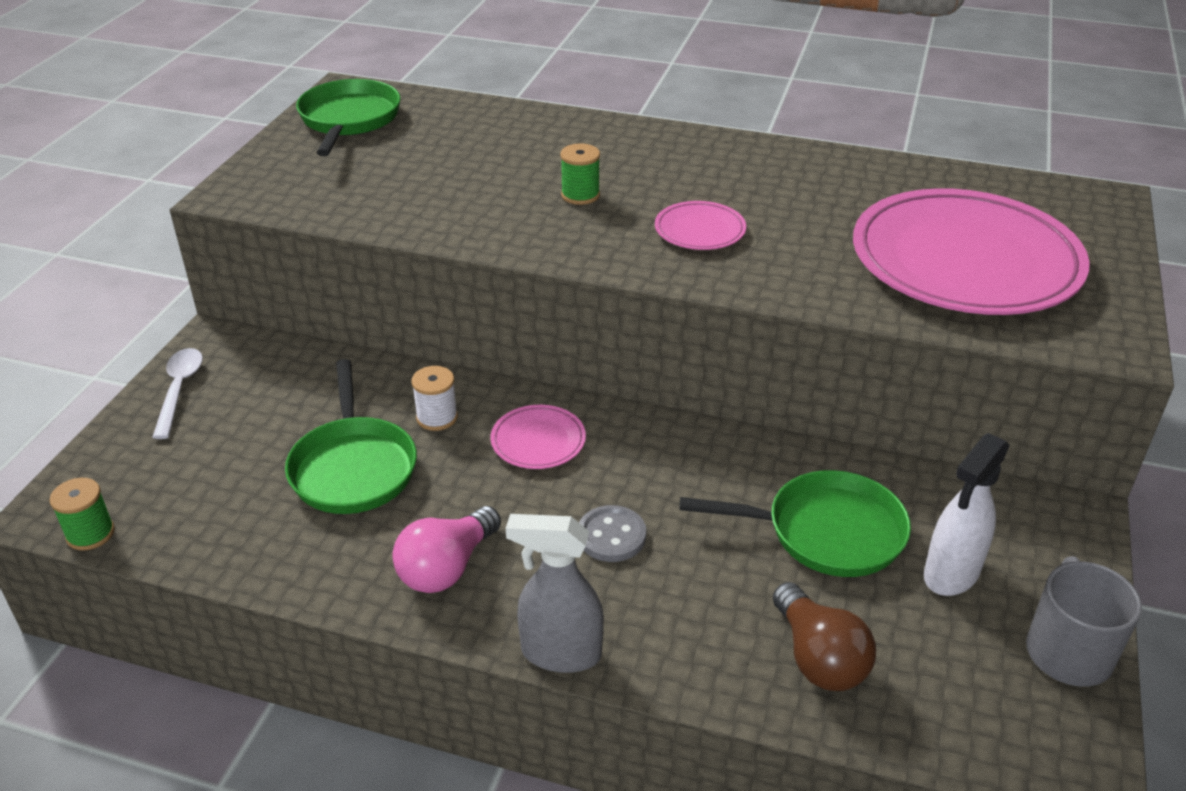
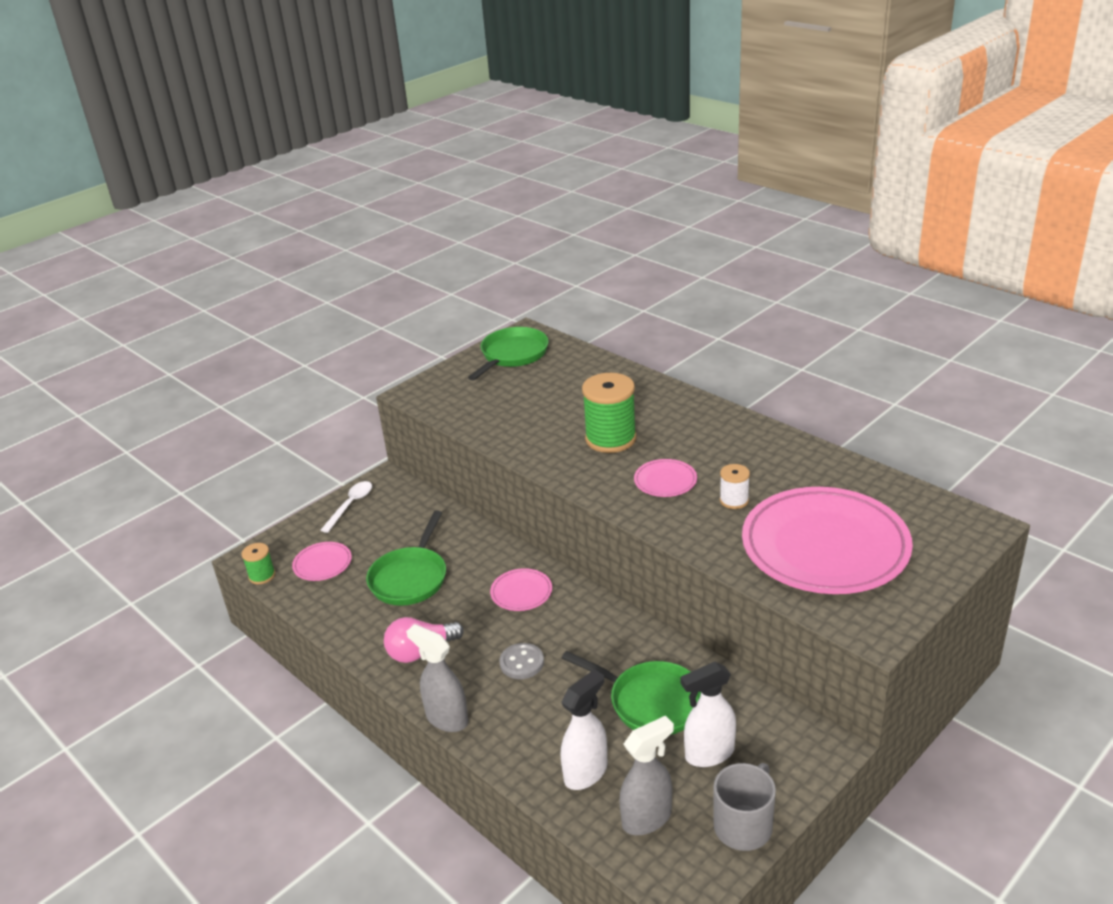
camera: 30 degrees right, 5 degrees down
white spool [411,366,458,431] -> white spool moved to [720,464,750,509]
green spool [560,143,600,205] -> green spool [582,373,637,453], size x1.94
brown light bulb [773,582,876,691] -> white spray bottle [561,669,608,790]
none -> pink plate [292,542,352,581]
none -> grey spray bottle [619,716,674,835]

